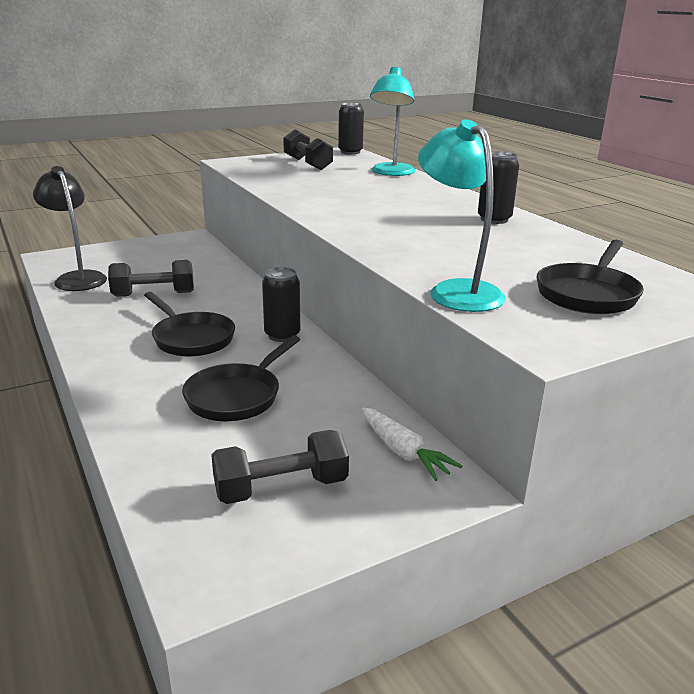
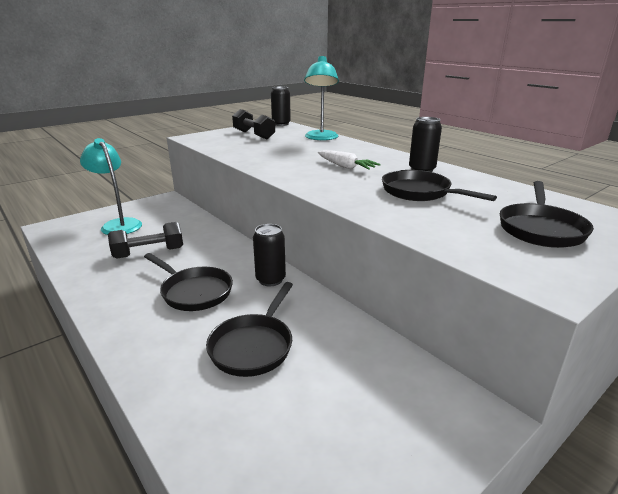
camera: 10 degrees left, 0 degrees up
black lamp [33,166,107,291] -> none
black dumbbell [211,430,349,504] -> none
white carrot [362,407,463,481] -> white carrot moved to [318,150,381,170]
turquoise lamp [418,119,506,312] -> turquoise lamp moved to [80,138,142,235]
none -> black pan [382,170,497,201]

